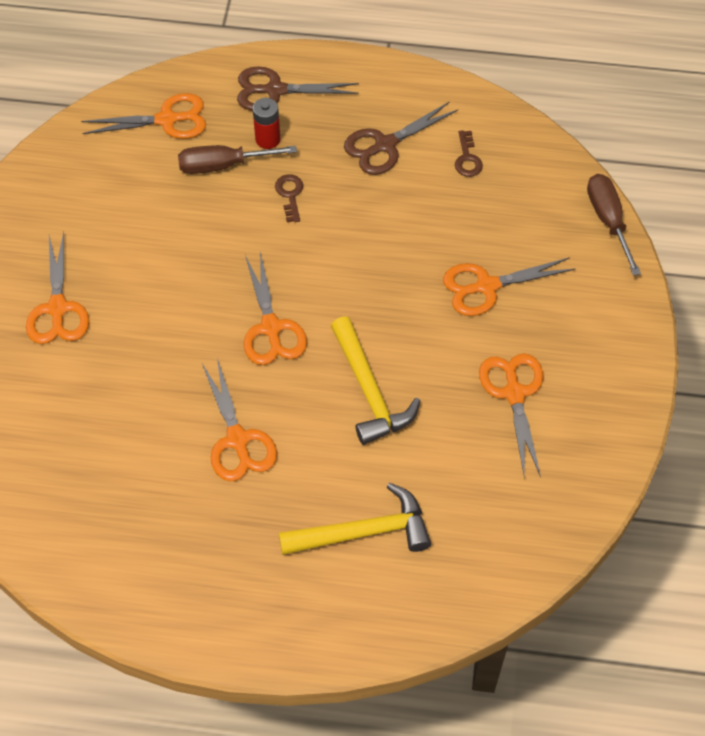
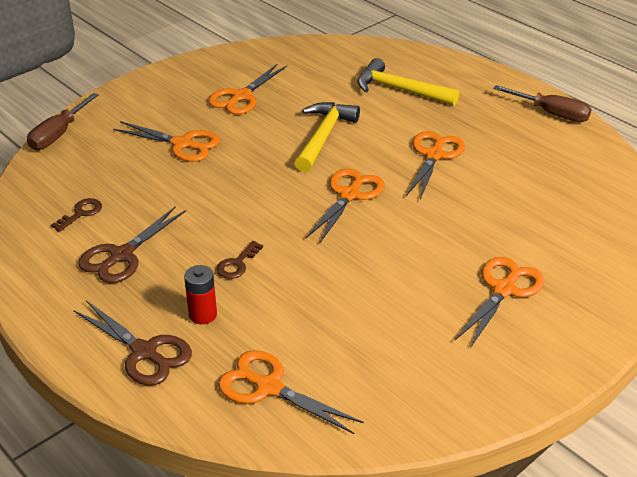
camera: 140 degrees left, 20 degrees down
brown screwdriver [178,145,297,174] -> brown screwdriver moved to [493,85,592,122]
brown scissors [344,101,458,175] -> brown scissors turned 120 degrees clockwise [78,206,186,283]

